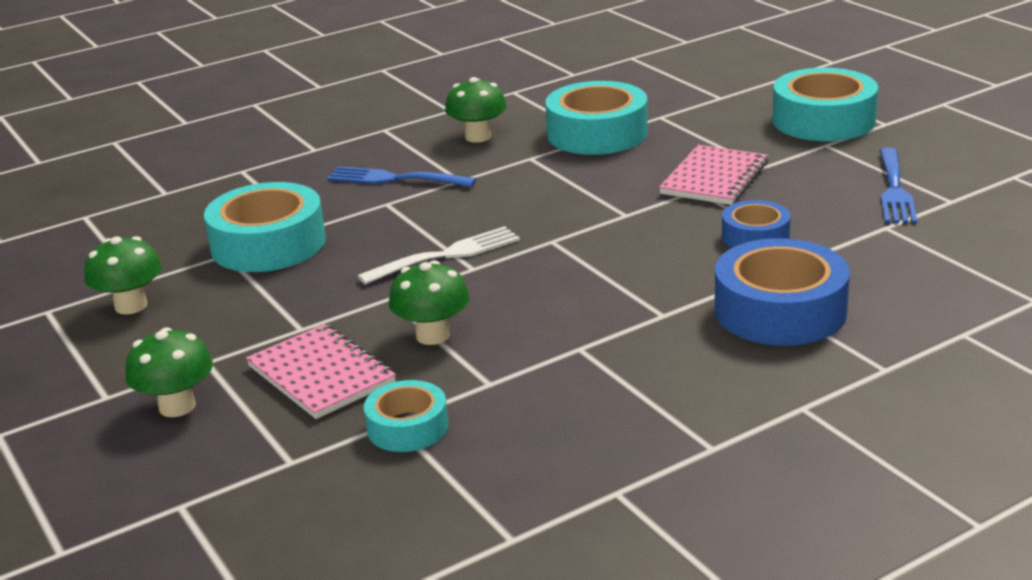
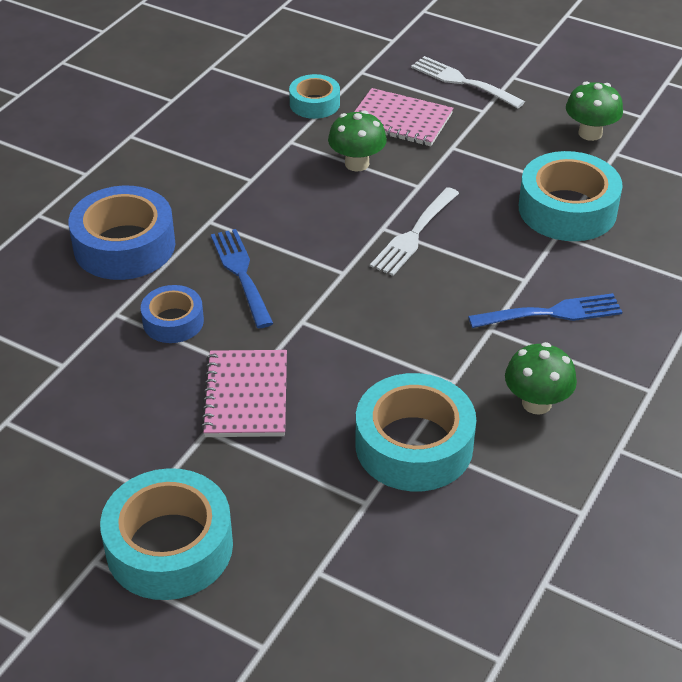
camera: 150 degrees right, 15 degrees up
green mushroom [125,327,213,417] -> white fork [411,56,525,109]
blue fork [879,148,917,223] -> blue fork moved to [211,229,274,328]

